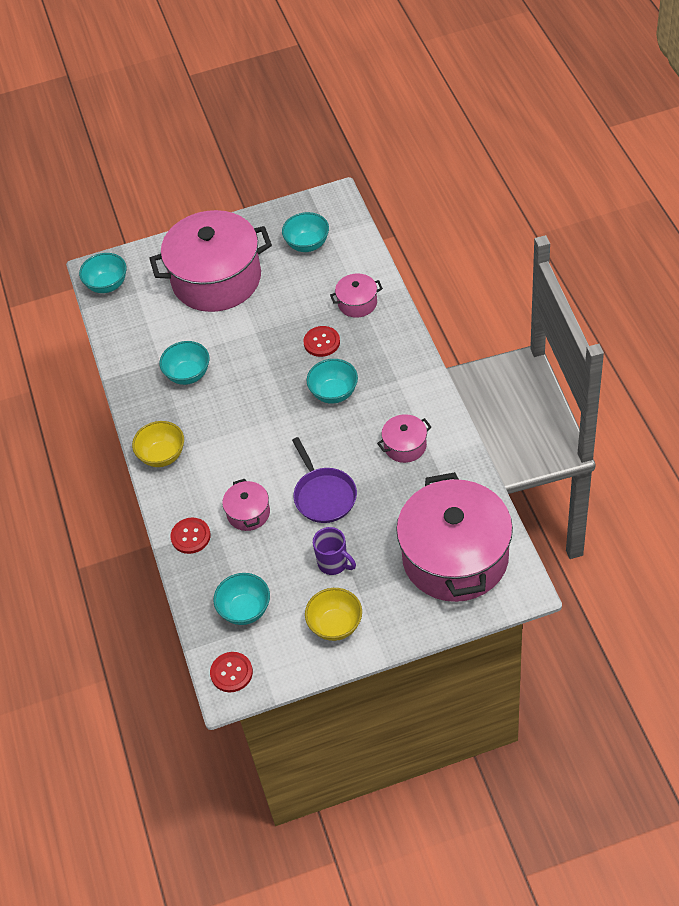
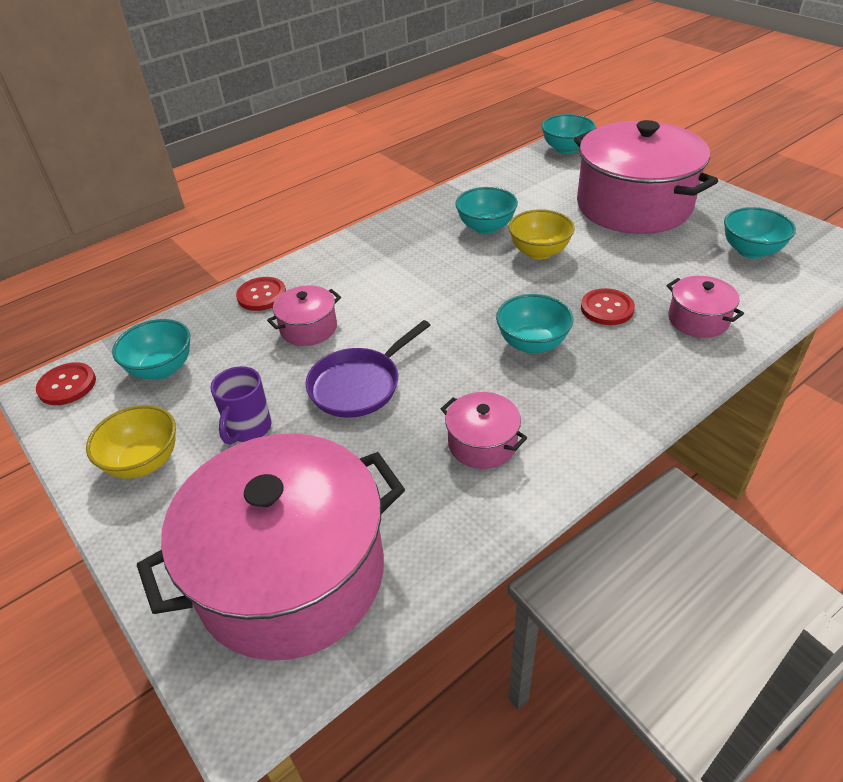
camera: 65 degrees right, 10 degrees down
yellow bowl [132,421,184,467] -> yellow bowl moved to [508,209,575,260]

